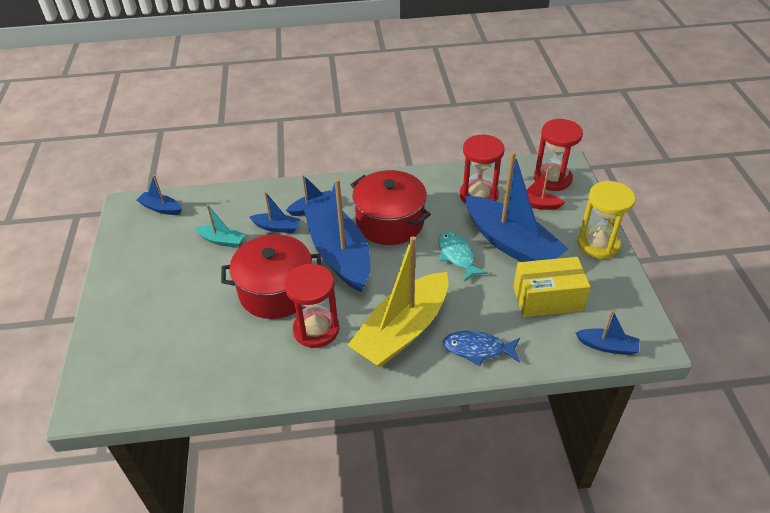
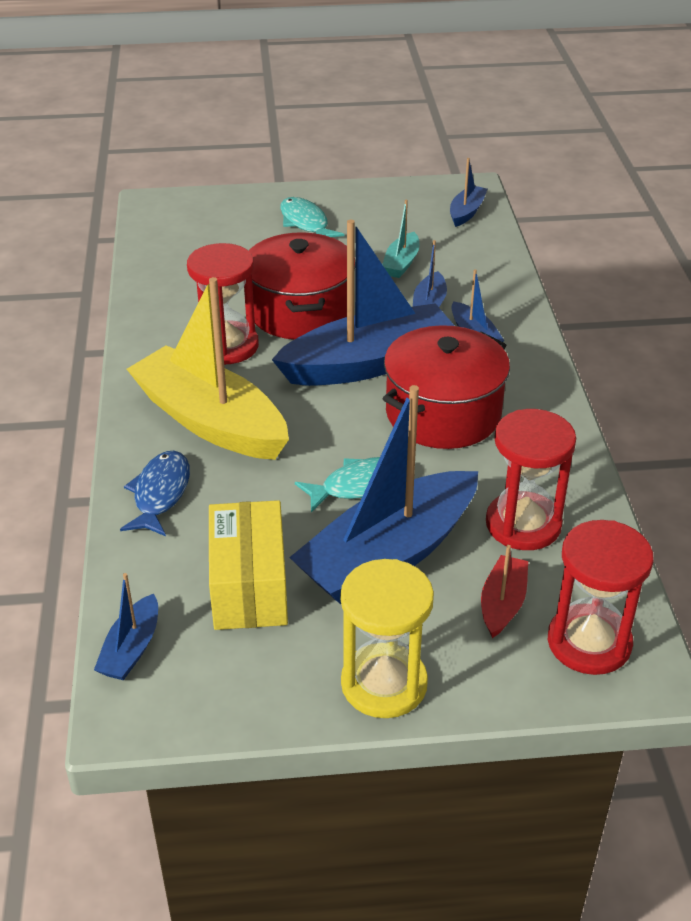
camera: 90 degrees right, 5 degrees down
none -> turquoise fish [280,197,344,237]

